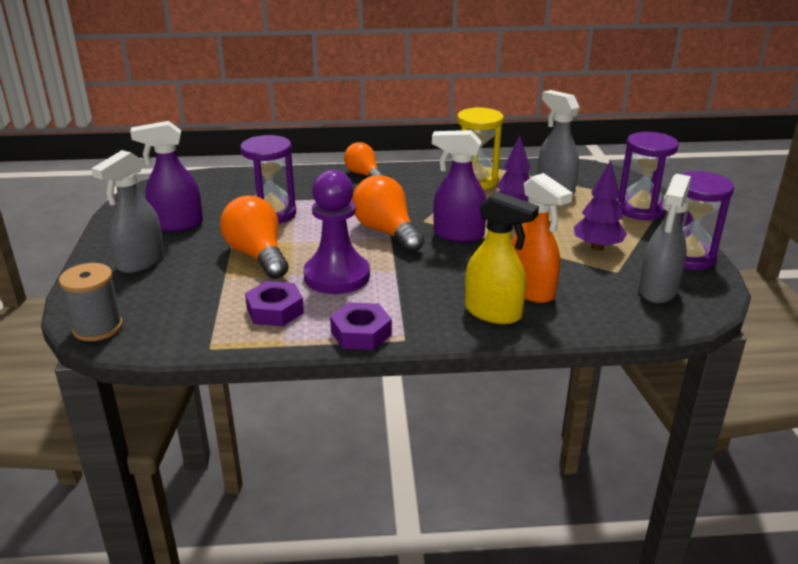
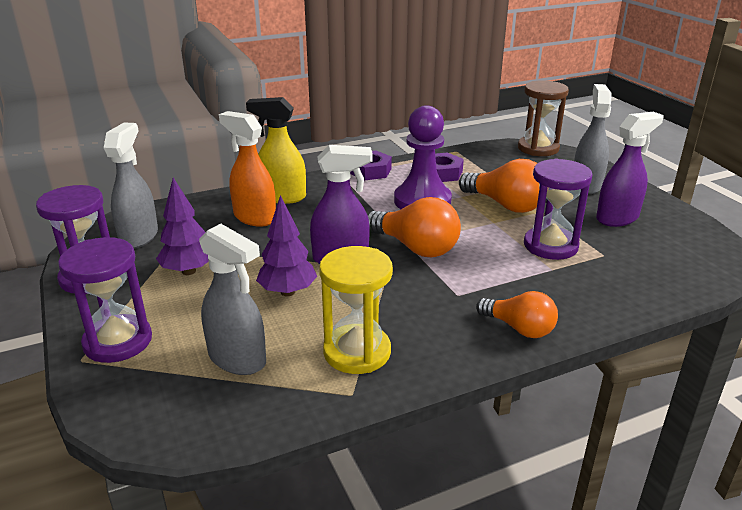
camera: 160 degrees right, 0 degrees up
grey spool [59,263,123,341] -> brown hourglass [518,80,569,156]

